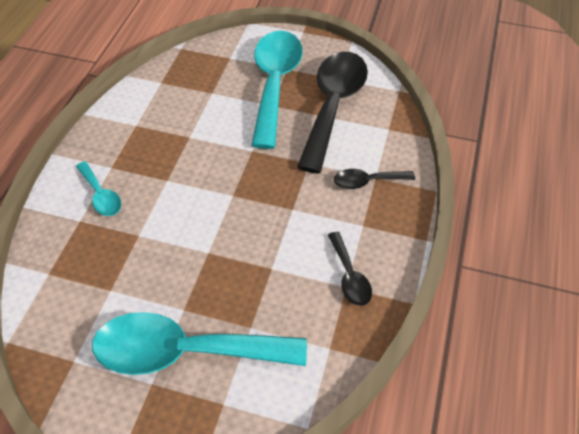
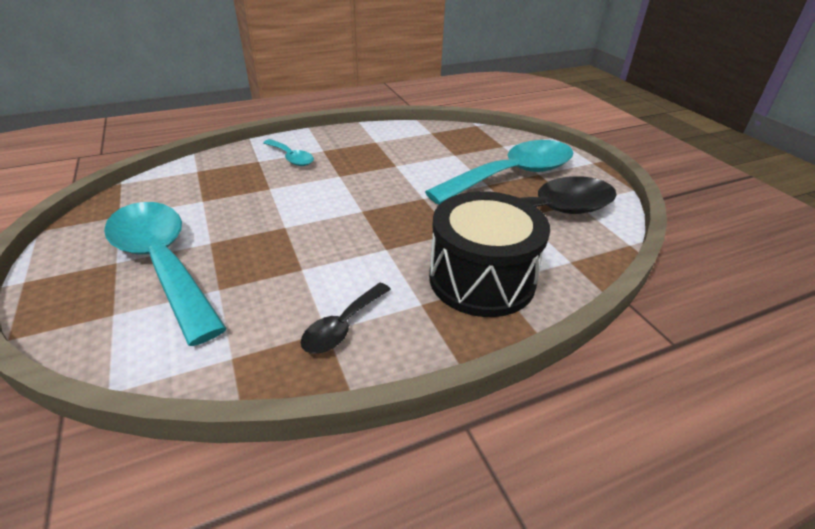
camera: 50 degrees right, 15 degrees down
turquoise spoon [76,161,121,216] -> turquoise spoon turned 60 degrees counterclockwise [263,139,314,166]
black spoon [334,169,415,189] -> black drum [429,191,550,317]

